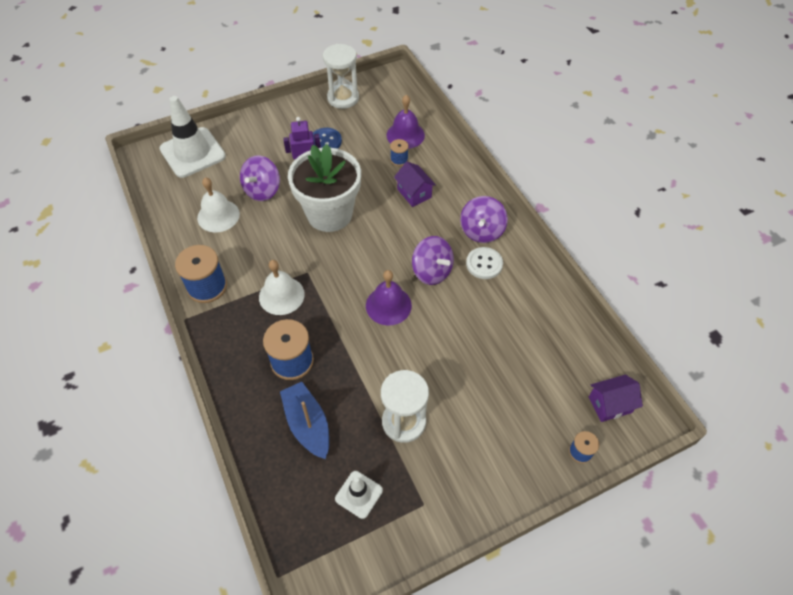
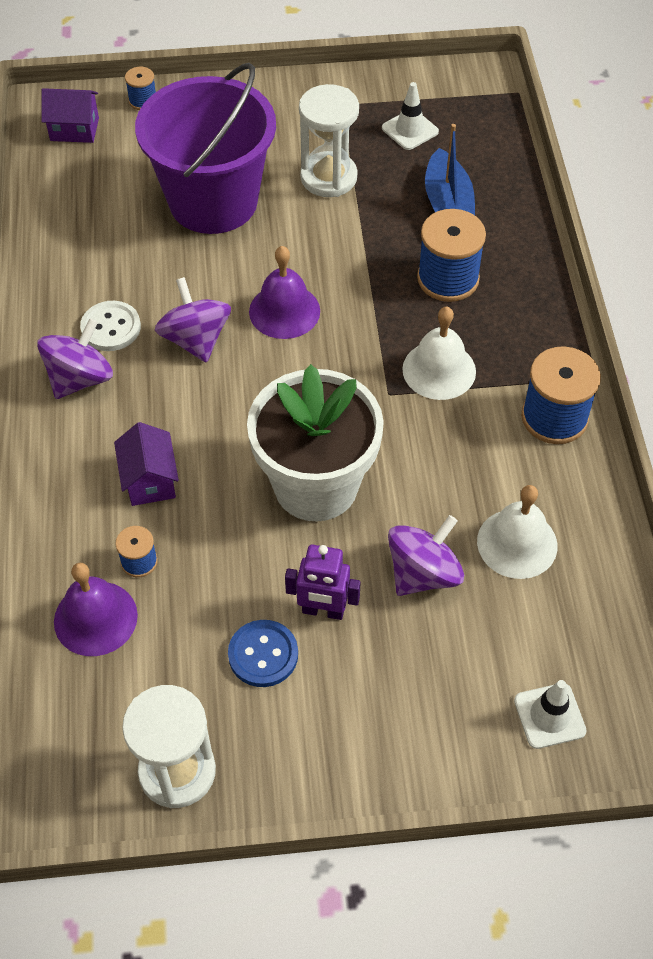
camera: 160 degrees left, 0 degrees up
white traffic cone [159,96,226,178] -> white traffic cone [514,680,587,749], size x0.51
none -> purple bucket [135,63,276,234]

